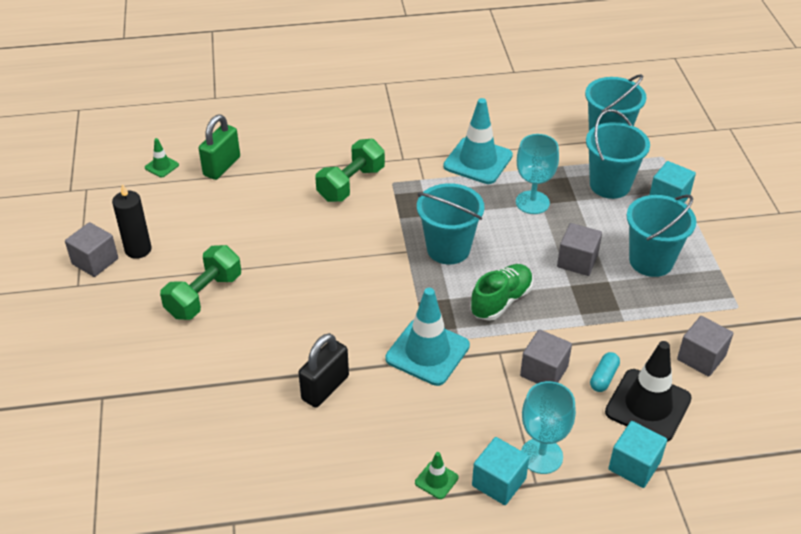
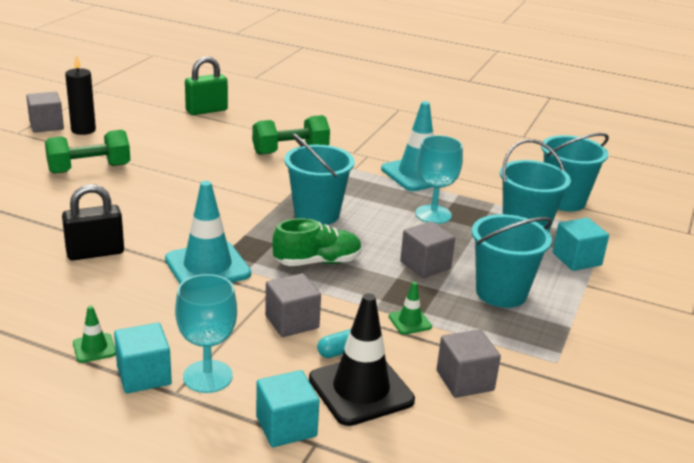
camera: 30 degrees right, 15 degrees down
green traffic cone [145,138,179,178] -> green traffic cone moved to [389,282,432,335]

